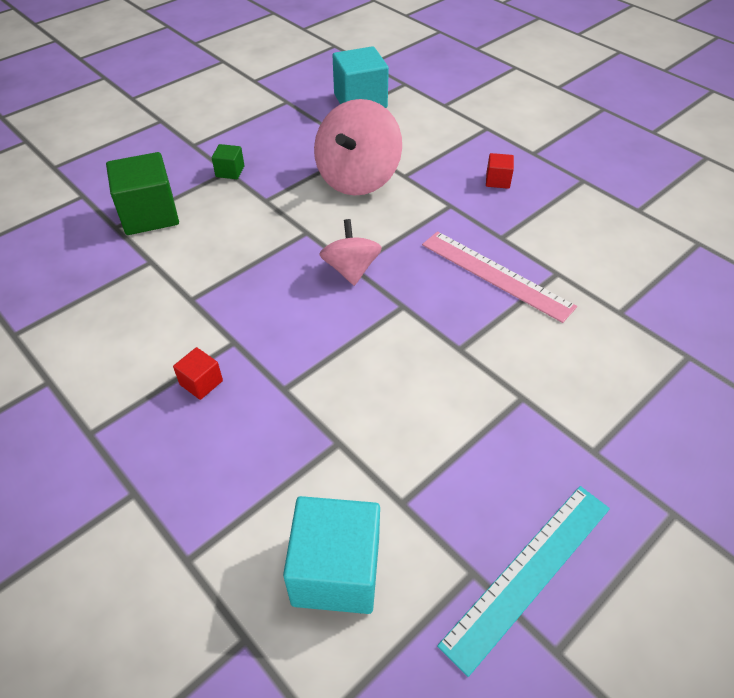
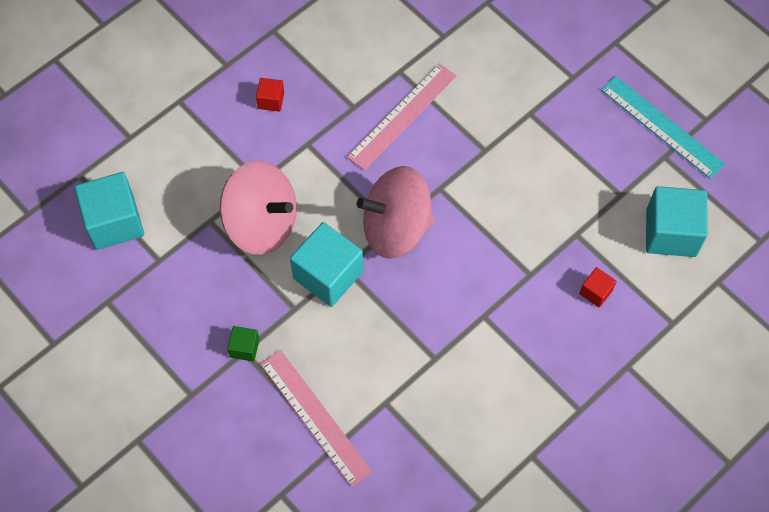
camera: 90 degrees left, 15 degrees up
green cube [106,152,179,235] -> pink ruler [261,350,372,487]
red cube [173,347,223,400] -> red cube moved to [579,267,617,308]
pink spinning top [319,219,382,286] -> pink spinning top [357,166,434,259], size x1.68
none -> turquoise cube [290,222,363,307]

